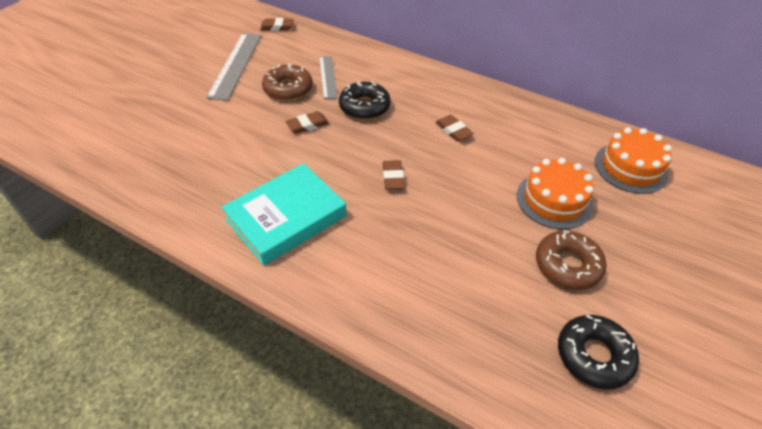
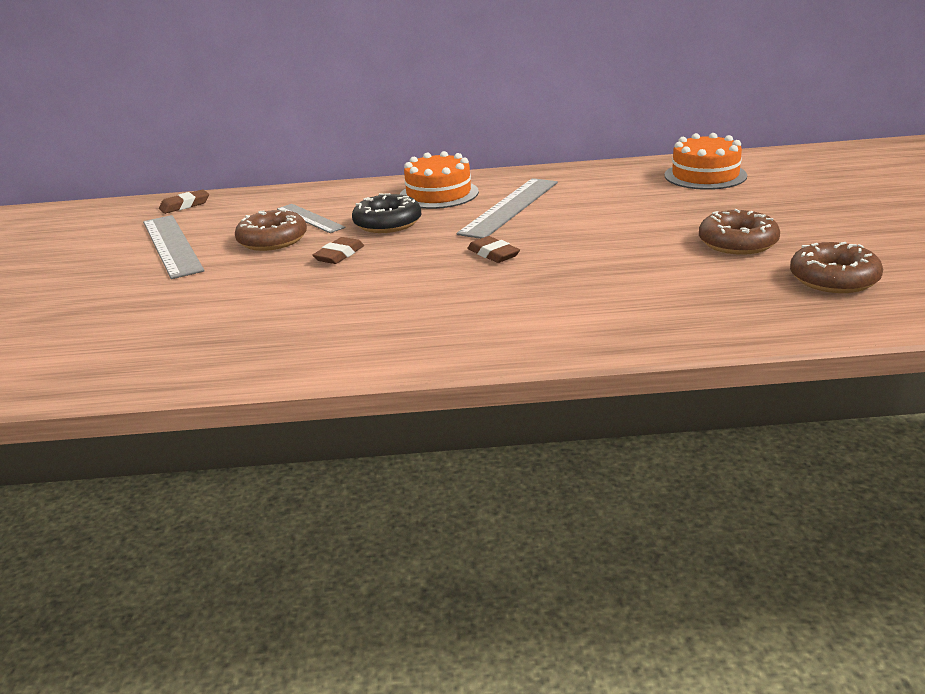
camera: 30 degrees left, 20 degrees down
turquoise book [221,163,347,266] -> none
brown eraser [435,115,474,142] -> grey ruler [457,178,558,239]
orange cake [517,158,594,229] -> orange cake moved to [399,151,479,209]
black donut [558,315,639,389] -> brown donut [790,242,883,293]

